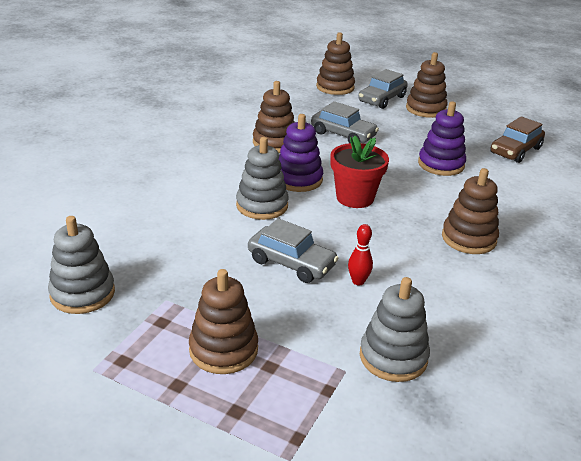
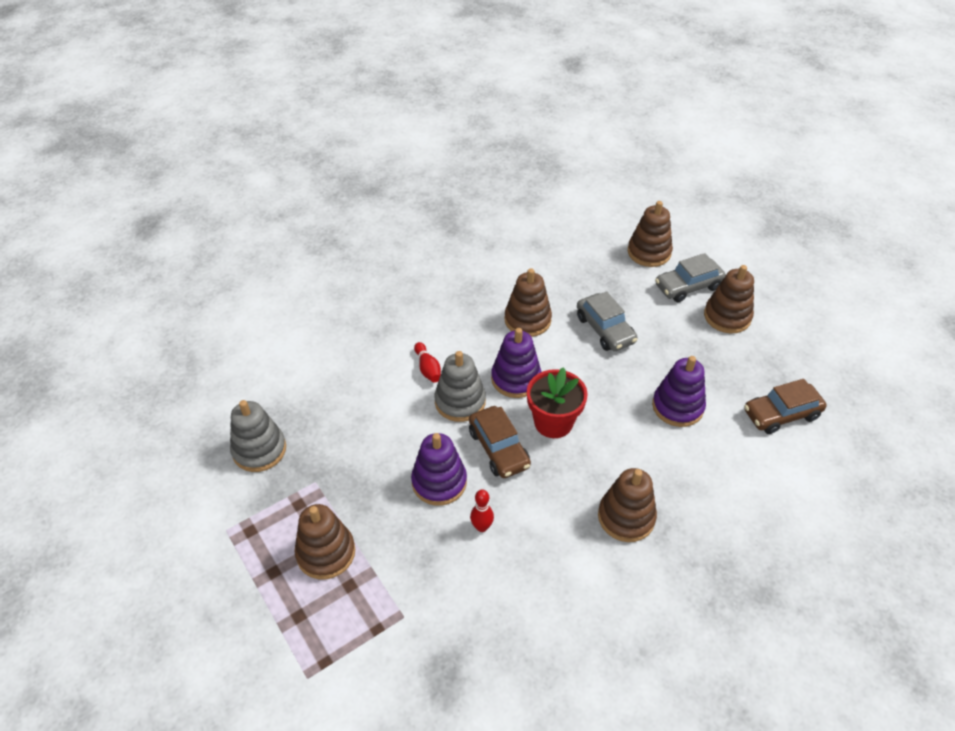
camera: 30 degrees right, 15 degrees up
grey car [248,218,338,283] -> purple stacking toy [411,433,467,506]
grey stacking toy [360,277,430,382] -> none
none -> red bowling pin [414,342,441,382]
none -> brown car [469,406,531,478]

